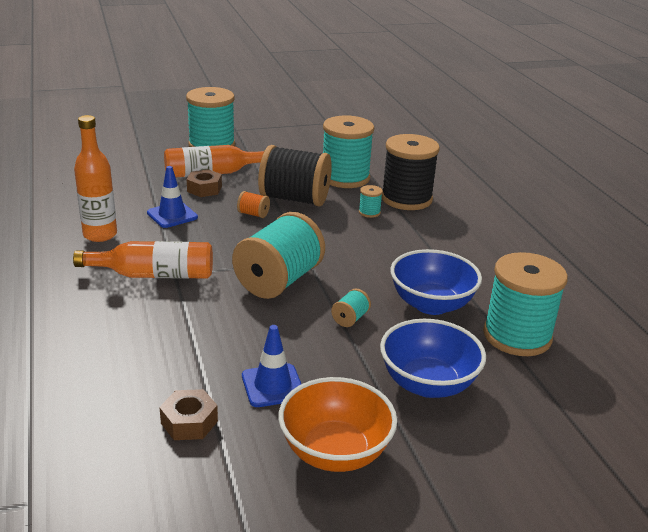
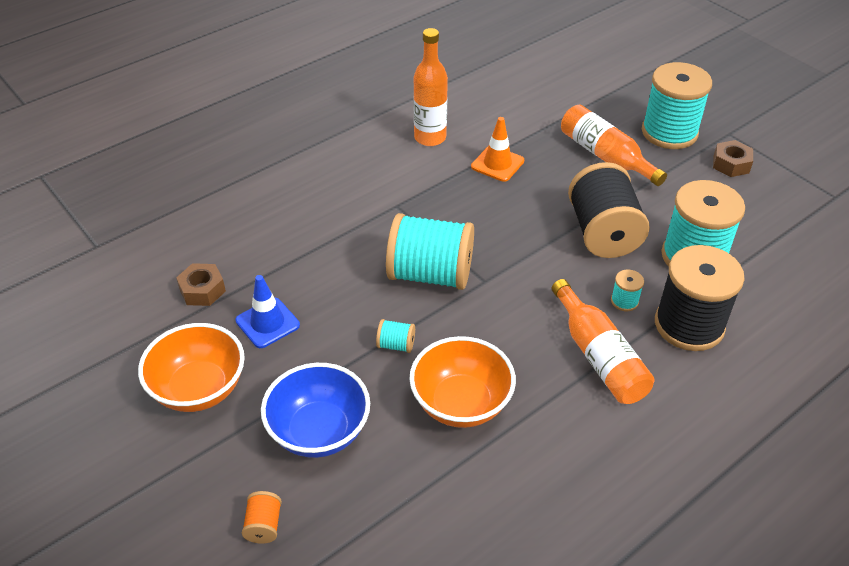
camera: 70 degrees right, 15 degrees up
orange bottle [73,241,213,279] -> orange bottle moved to [551,279,654,404]
blue traffic cone [147,166,198,228] -> orange traffic cone [471,117,524,182]
brown nut [187,169,222,197] -> brown nut moved to [713,140,753,177]
orange spool [237,191,270,218] -> orange spool moved to [242,491,282,544]
blue bowl [390,249,482,315] -> orange bowl [409,336,516,428]
turquoise spool [483,252,568,356] -> none

